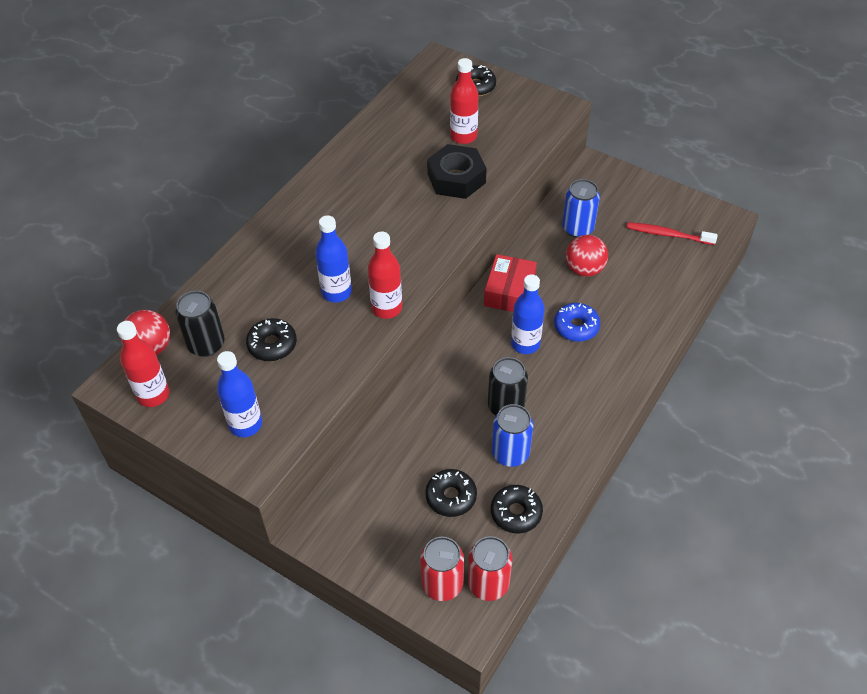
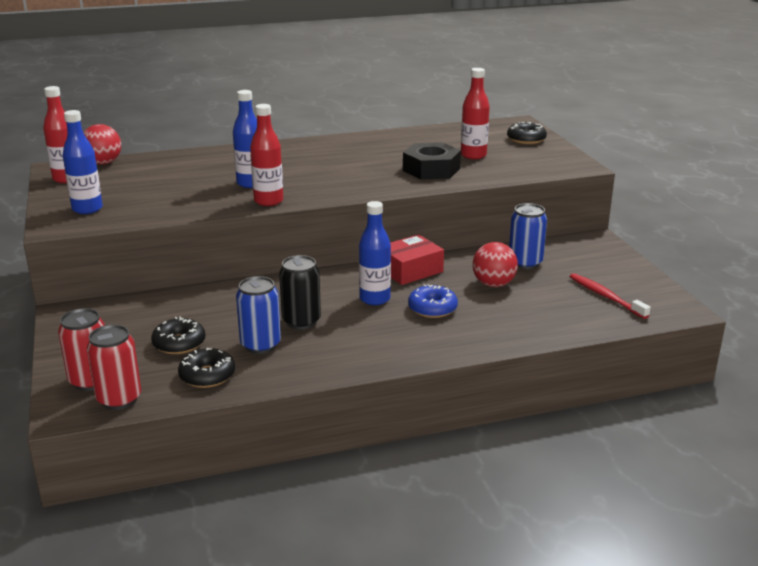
camera: 40 degrees right, 25 degrees down
black can [176,291,225,357] -> none
black donut [246,318,297,361] -> none

